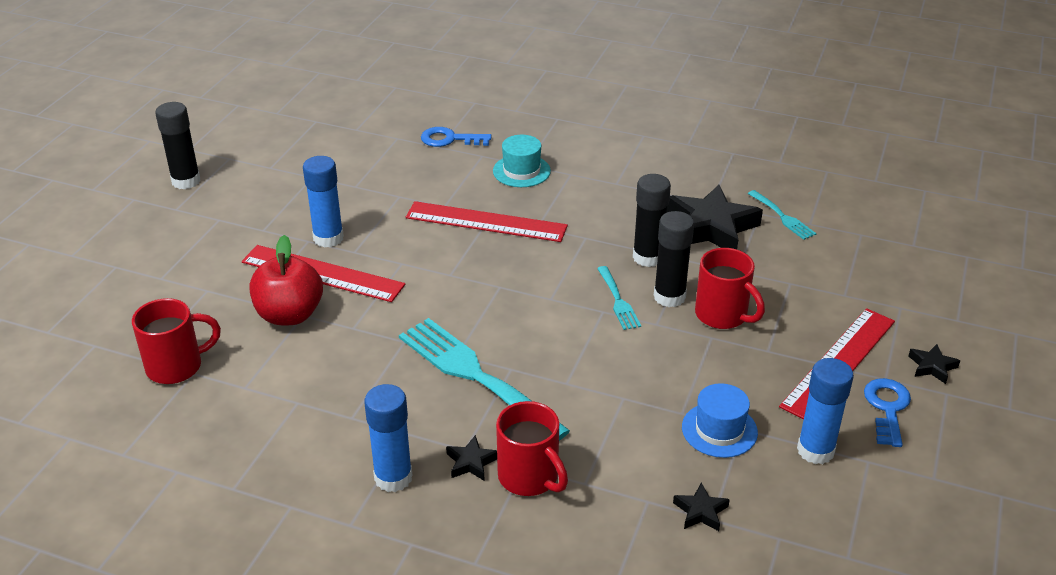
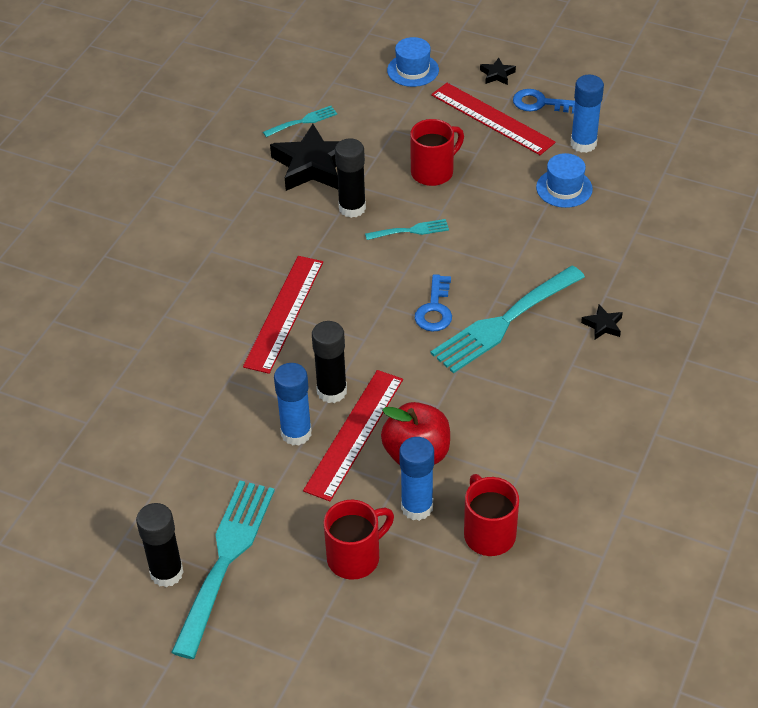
camera: 85 degrees left, 10 degrees up
blue glue stick [364,384,413,492] -> blue glue stick moved to [399,437,434,521]
blue key [421,127,491,147] -> blue key moved to [415,274,452,332]
turquoise hat [493,135,551,187] -> none
red mug [496,401,568,496] -> red mug moved to [324,500,394,580]
black glue stick [654,211,694,307] -> black glue stick moved to [312,321,347,403]
black star [673,483,730,531] -> none
none -> turquoise fork [171,480,275,659]
none -> blue hat [387,37,439,87]

